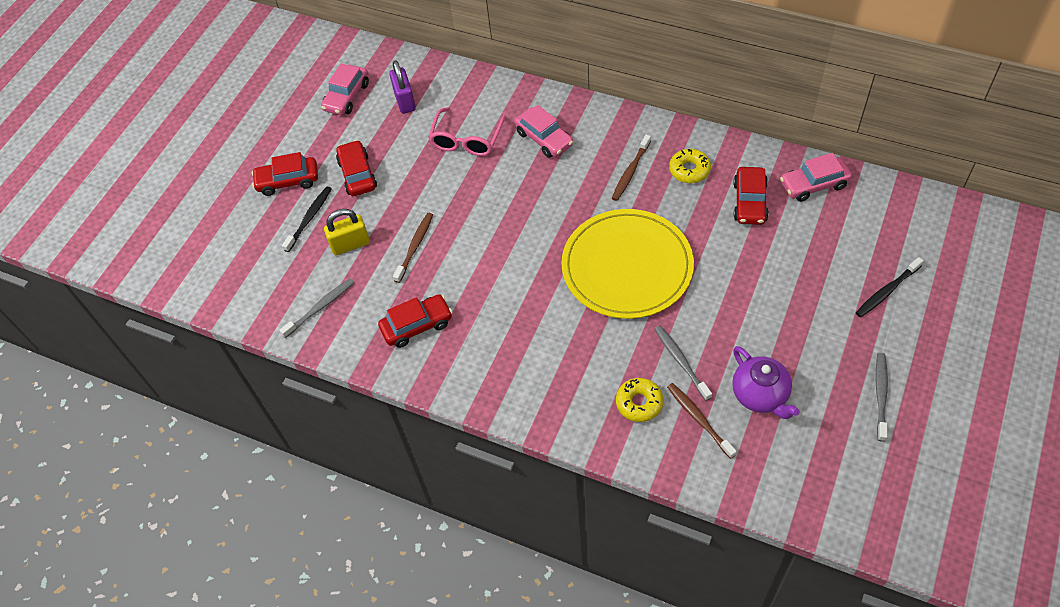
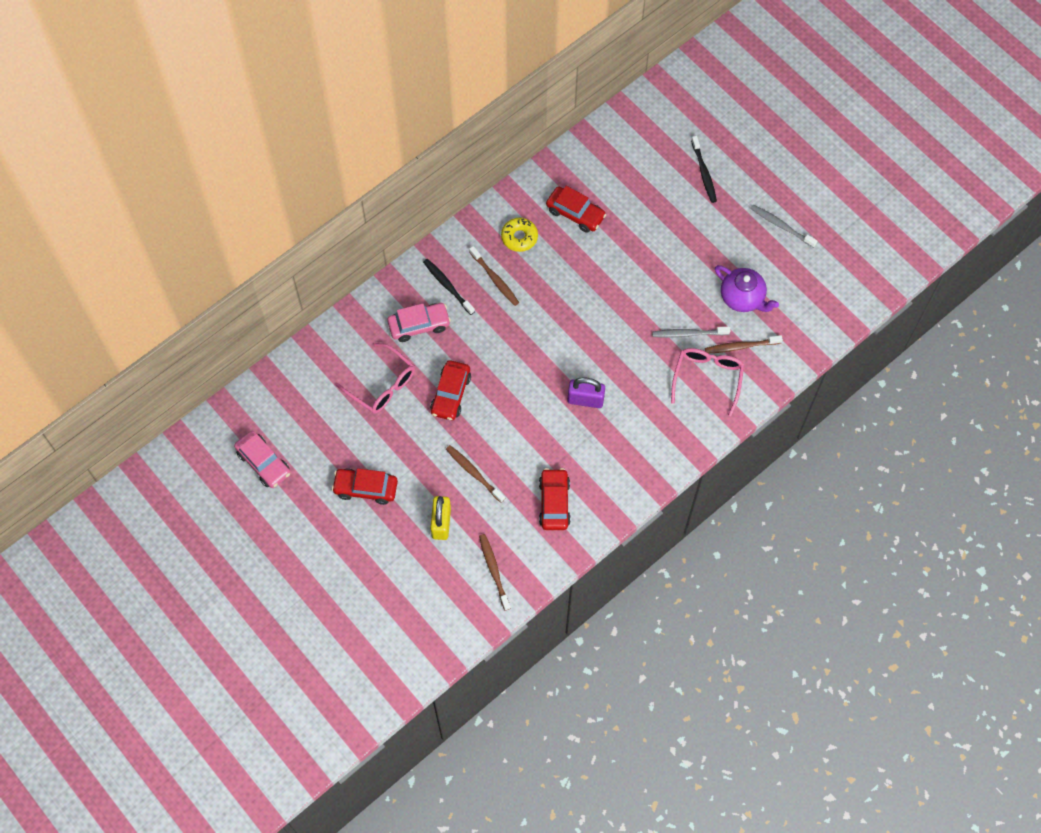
camera: 70 degrees left, 10 degrees up
red car [252,152,318,196] -> red car moved to [430,360,471,420]
grey toothbrush [279,278,354,338] -> brown toothbrush [479,534,511,611]
black toothbrush [282,187,331,252] -> black toothbrush moved to [423,259,475,315]
purple padlock [389,60,416,114] -> purple padlock moved to [568,377,605,408]
yellow plate [561,209,694,319] -> none
yellow donut [616,378,664,422] -> pink glasses [671,348,744,416]
purple teapot [732,346,800,419] -> purple teapot turned 45 degrees clockwise [715,265,779,312]
pink car [780,153,852,202] -> none

